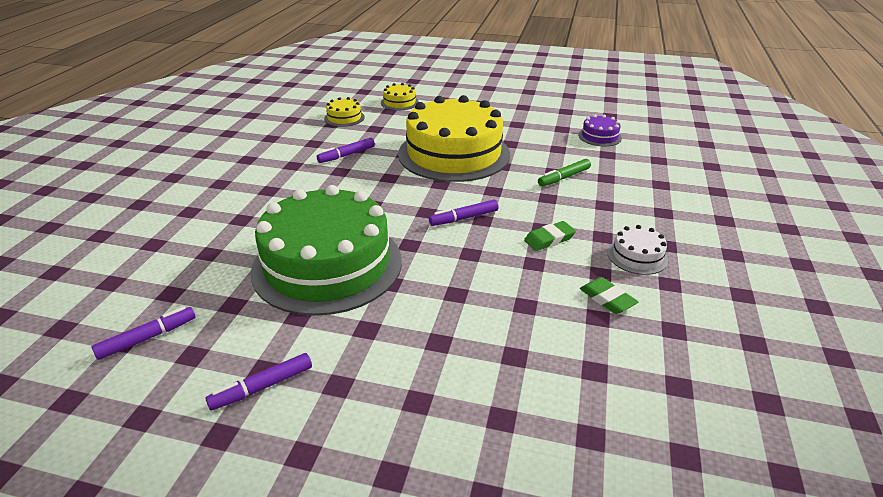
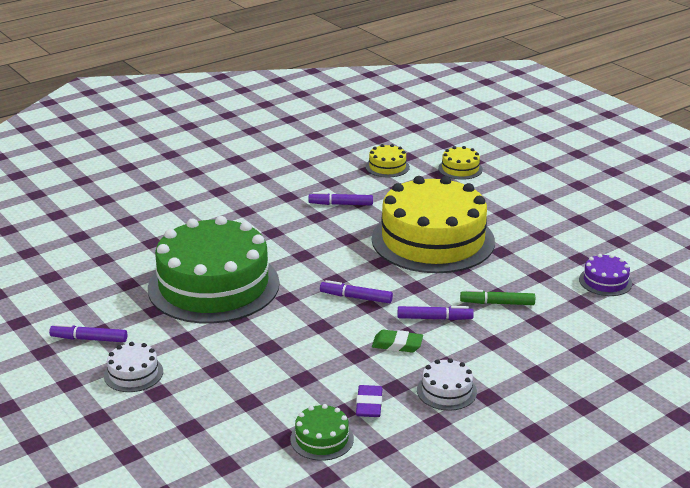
camera: 40 degrees right, 5 degrees down
purple marker [92,306,195,360] -> purple marker moved to [398,306,474,320]
green eraser [580,277,639,314] -> purple eraser [356,385,382,417]
none -> white cake [104,342,163,392]
none -> green cake [290,404,354,461]

